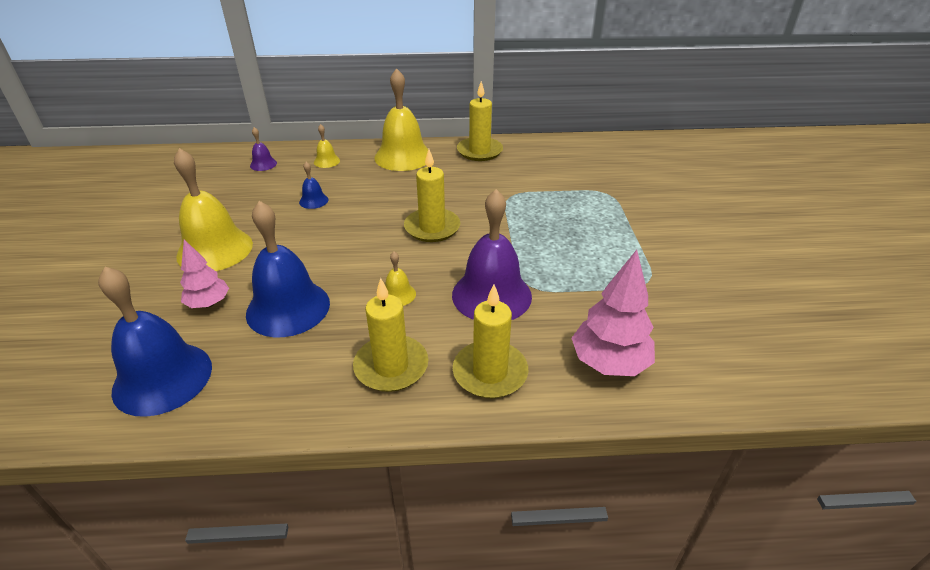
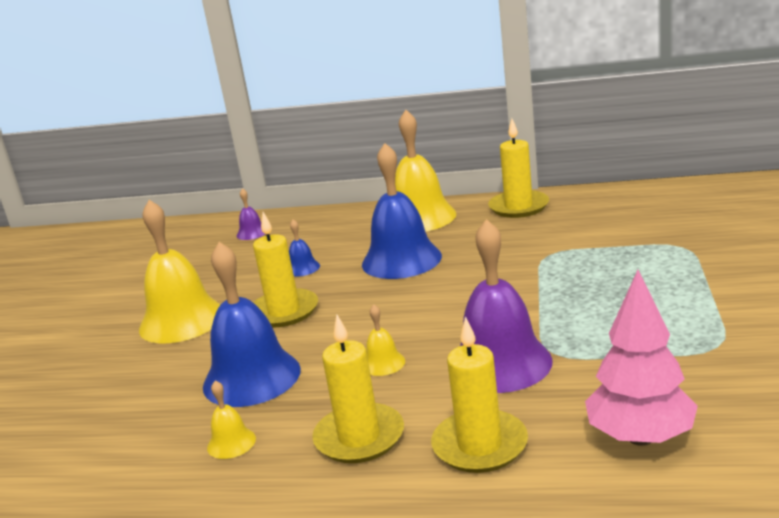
camera: 15 degrees right, 15 degrees down
blue bell [98,267,212,417] -> blue bell moved to [362,143,442,279]
pink tree [180,239,229,308] -> none
yellow bell [314,124,340,168] -> yellow bell moved to [207,380,256,459]
yellow candle [404,149,460,242] -> yellow candle moved to [253,212,318,327]

